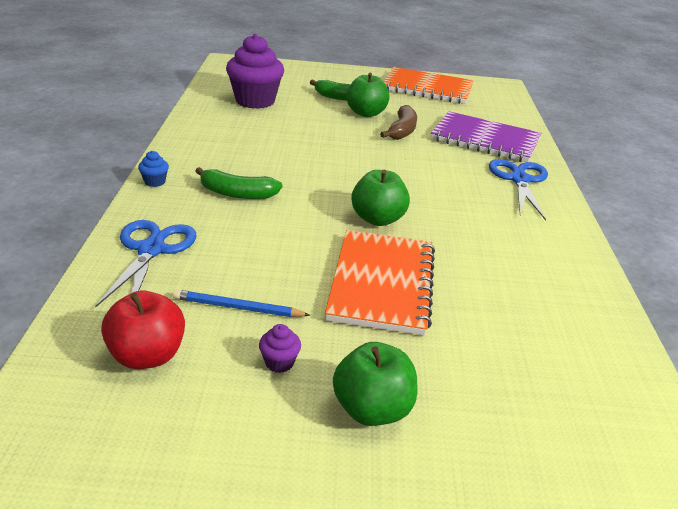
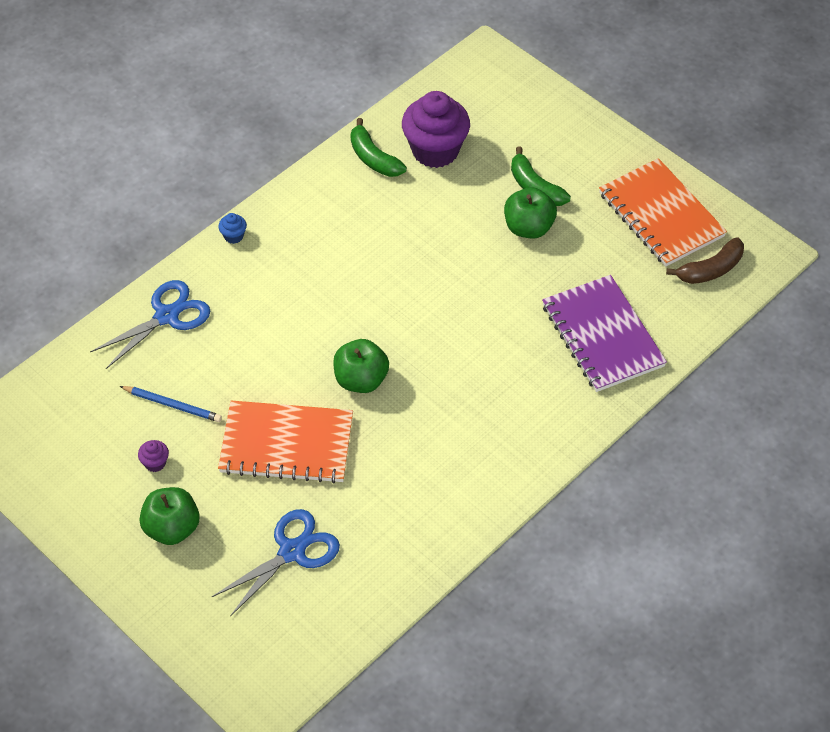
camera: 45 degrees right, 20 degrees up
red apple [101,291,185,369] -> none
blue pencil [173,289,310,317] -> blue pencil turned 150 degrees clockwise [120,386,222,422]
green banana [195,167,283,199] -> green banana moved to [351,118,407,177]
orange notebook [325,230,435,336] -> orange notebook turned 45 degrees clockwise [218,401,353,484]
brown banana [380,105,417,140] -> brown banana moved to [666,237,744,284]
blue scissors [489,159,548,220] -> blue scissors moved to [212,509,340,617]

